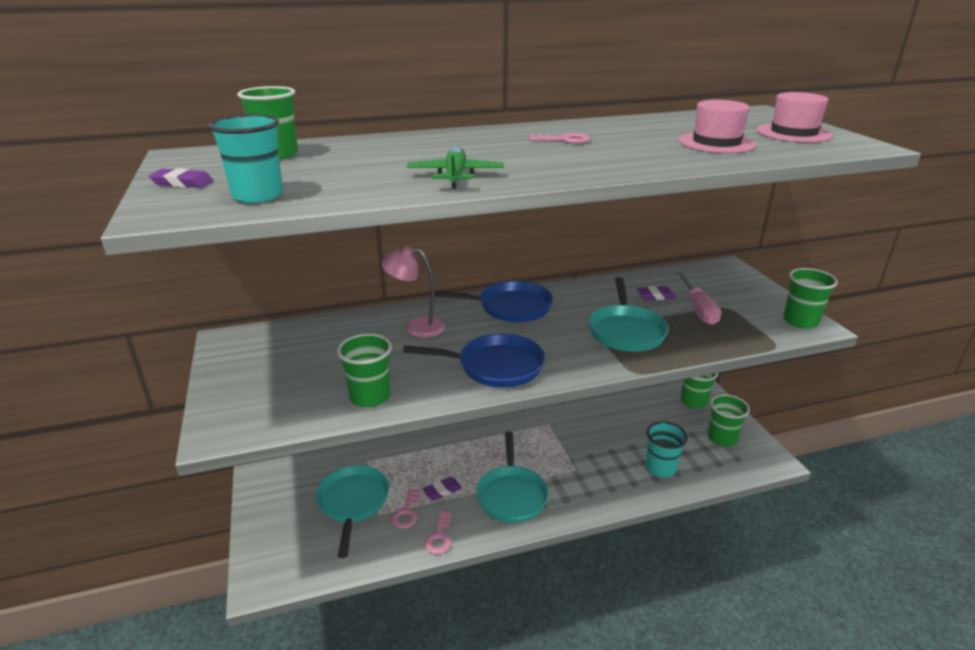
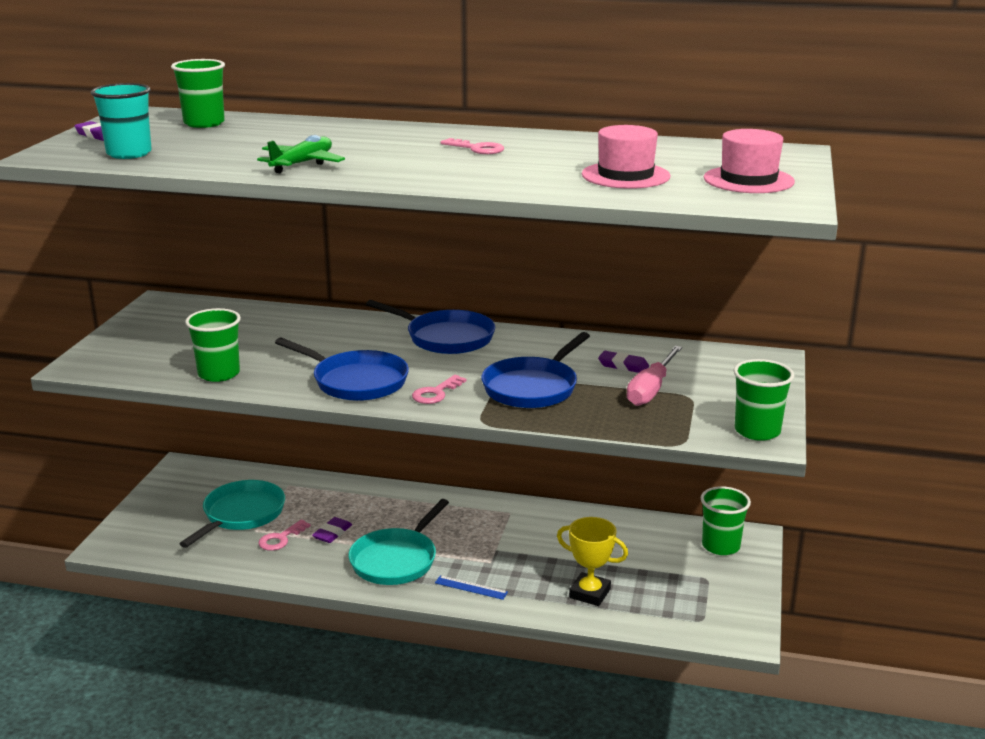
camera: 30 degrees right, 5 degrees down
pink lamp [381,246,445,338] -> none
purple eraser [422,477,462,500] -> purple eraser turned 60 degrees counterclockwise [312,517,352,543]
pink key [424,511,452,554] -> pink key moved to [412,375,467,404]
turquoise pan [589,277,669,352] -> blue pan [481,332,590,408]
turquoise cup [646,422,688,477] -> yellow trophy [557,517,628,606]
green cup [708,394,750,447] -> none
none -> blue ruler [435,575,508,600]

